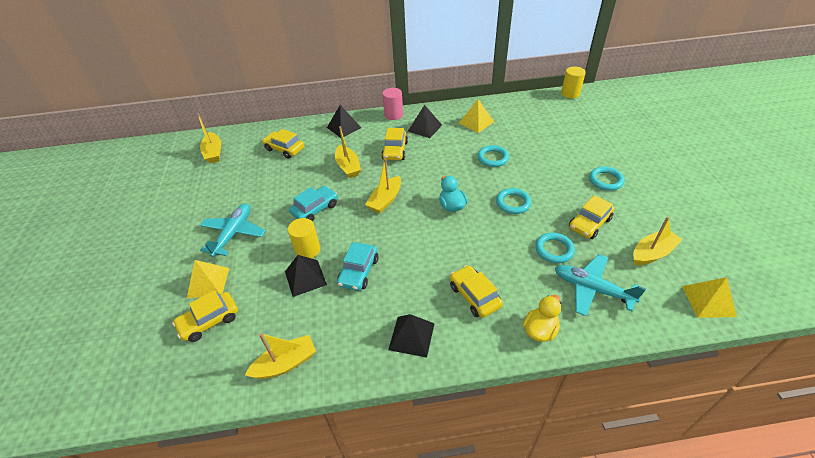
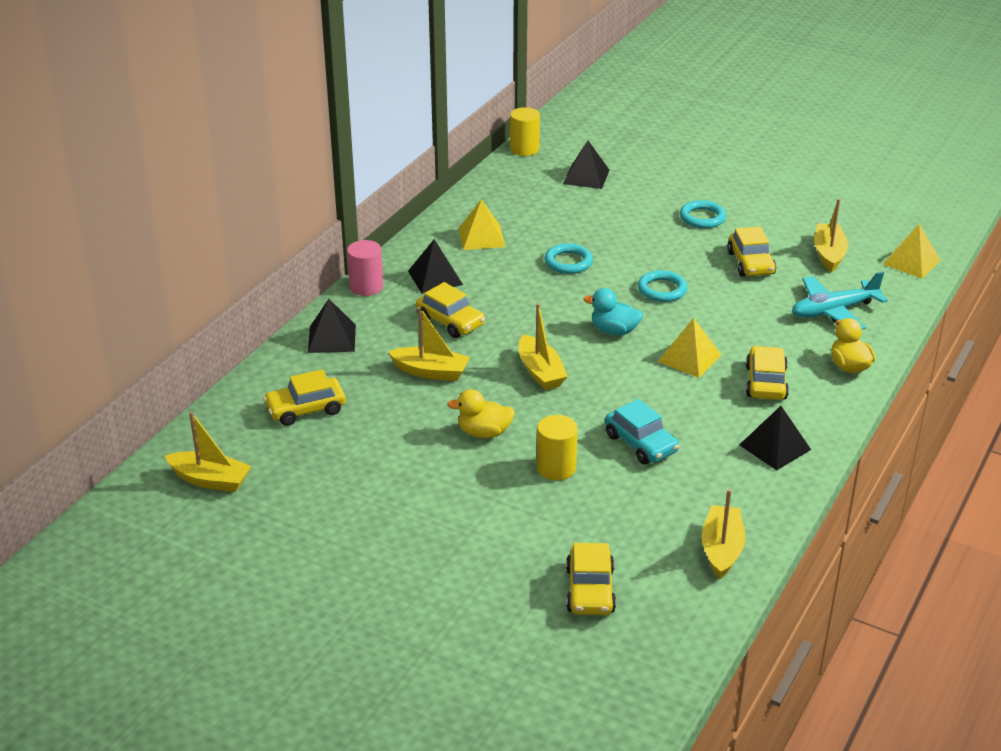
camera: 55 degrees left, 10 degrees down
yellow pyramid [187,260,229,298] -> yellow pyramid moved to [658,318,722,378]
turquoise plane [200,203,265,257] -> none
black pyramid [285,255,327,297] -> black pyramid moved to [563,141,610,189]
turquoise car [289,186,338,222] -> yellow duck [447,389,515,438]
yellow car [450,265,503,318] -> yellow car turned 90 degrees clockwise [746,346,789,400]
turquoise ring [535,233,575,263] -> none

